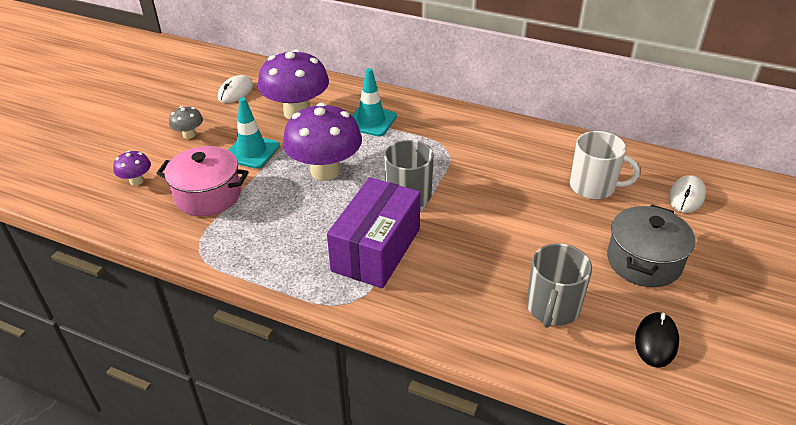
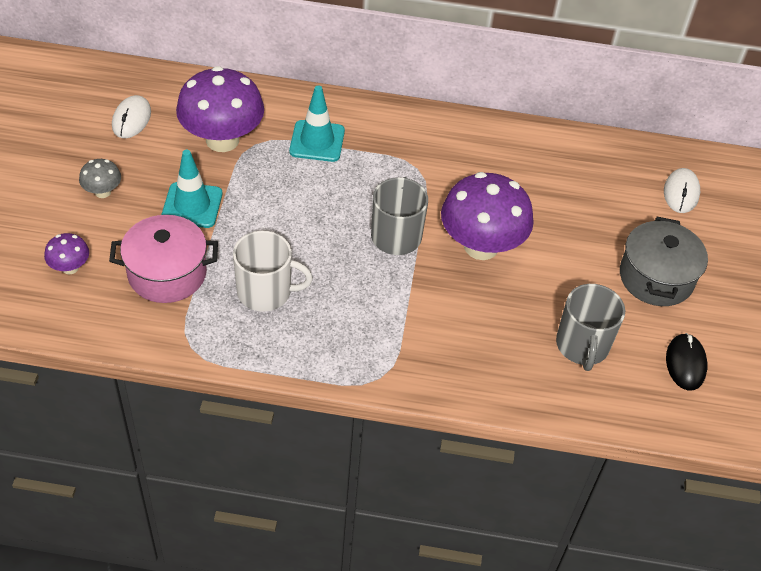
camera: 20 degrees left, 10 degrees up
purple mushroom [283,103,362,181] -> purple mushroom moved to [441,172,534,260]
purple box [327,177,420,288] -> none
white mug [570,131,640,199] -> white mug moved to [233,231,313,312]

